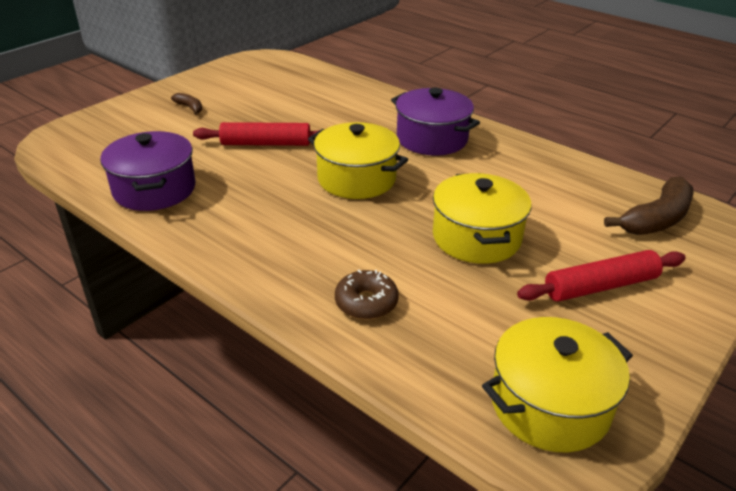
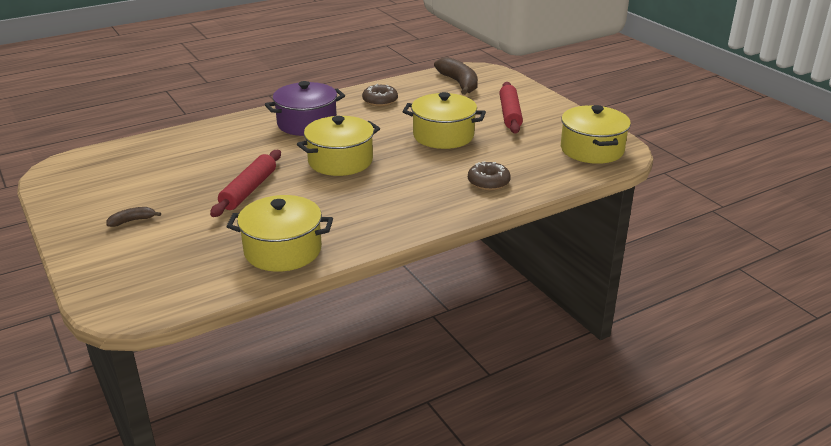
camera: 70 degrees left, 5 degrees down
purple pot [100,131,196,211] -> yellow pot [226,195,333,272]
none -> brown donut [362,84,398,106]

